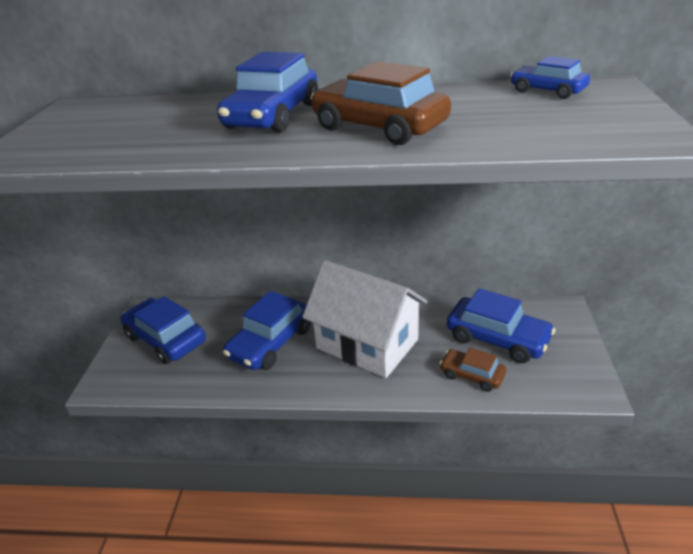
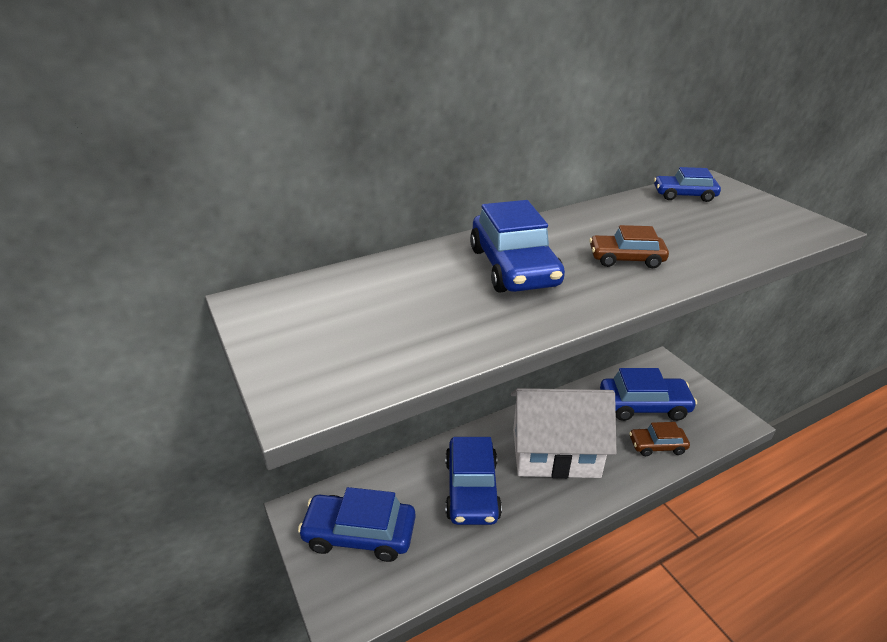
camera: 35 degrees left, 0 degrees up
brown car [311,61,451,145] -> brown car [589,225,669,268], size x0.58

